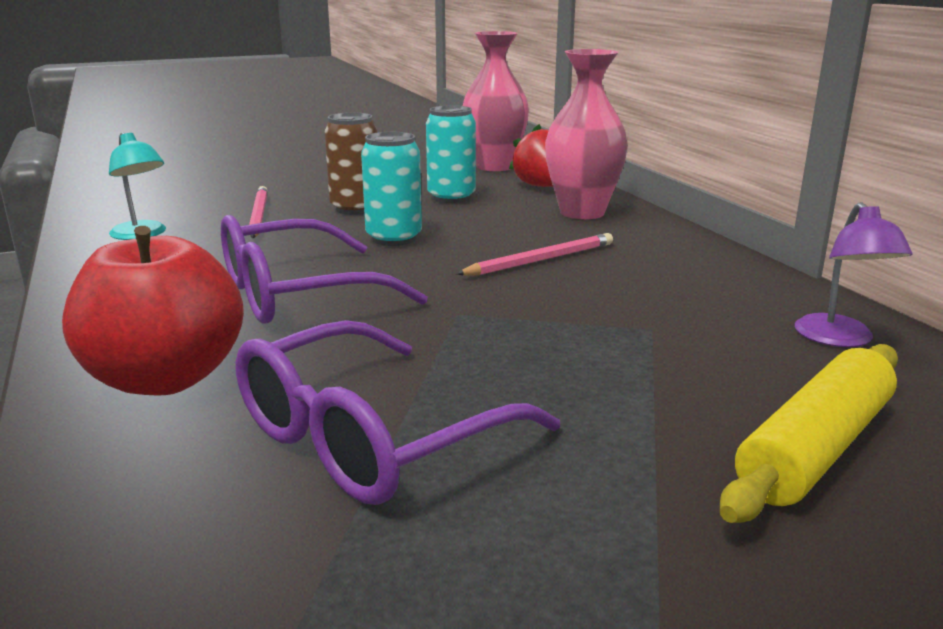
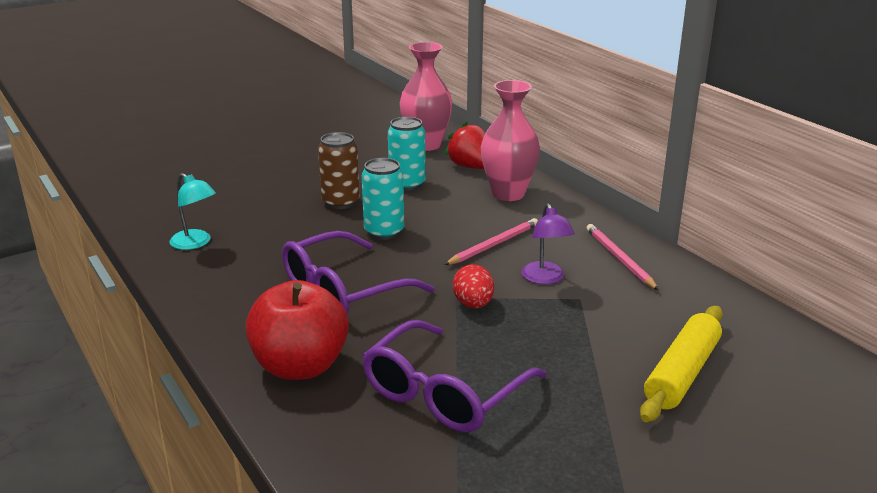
camera: 10 degrees left, 5 degrees up
pink pencil [249,186,268,238] -> pink pencil moved to [586,224,659,290]
purple lamp [795,202,913,347] -> purple lamp moved to [521,203,574,284]
none -> red egg [453,264,494,308]

